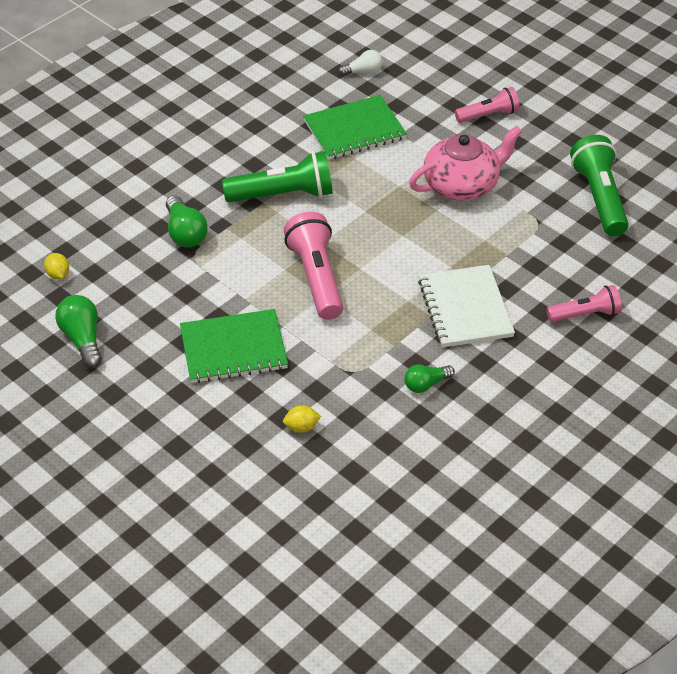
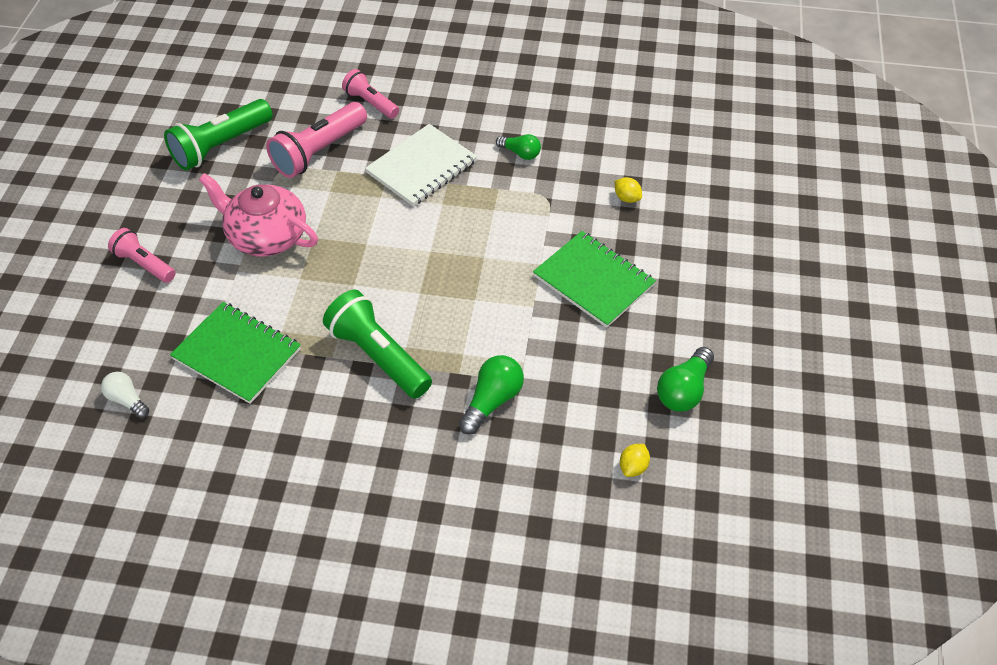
camera: 125 degrees left, 5 degrees up
pink flashlight [284,212,343,320] -> pink flashlight moved to [266,102,367,178]

